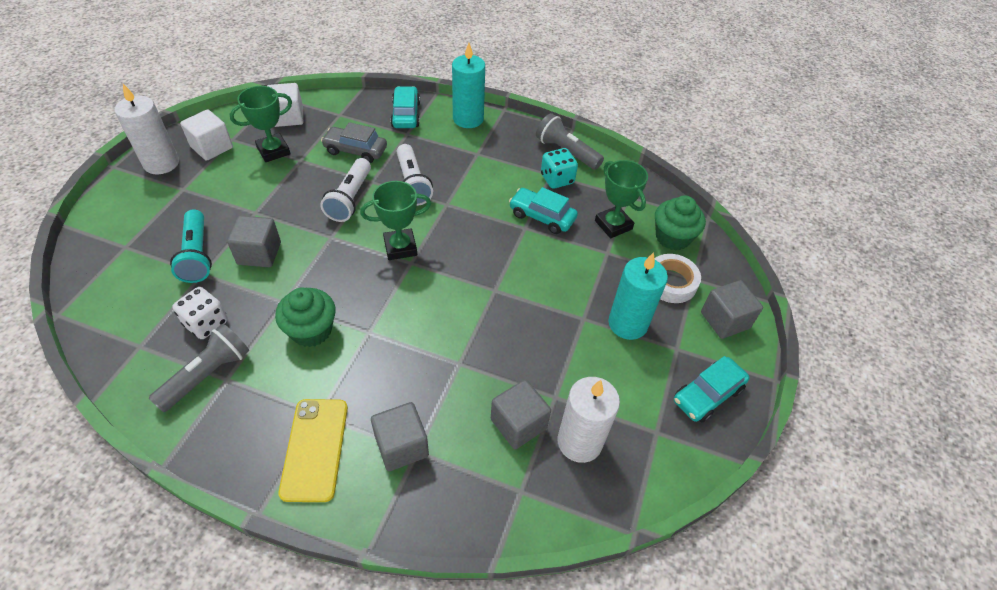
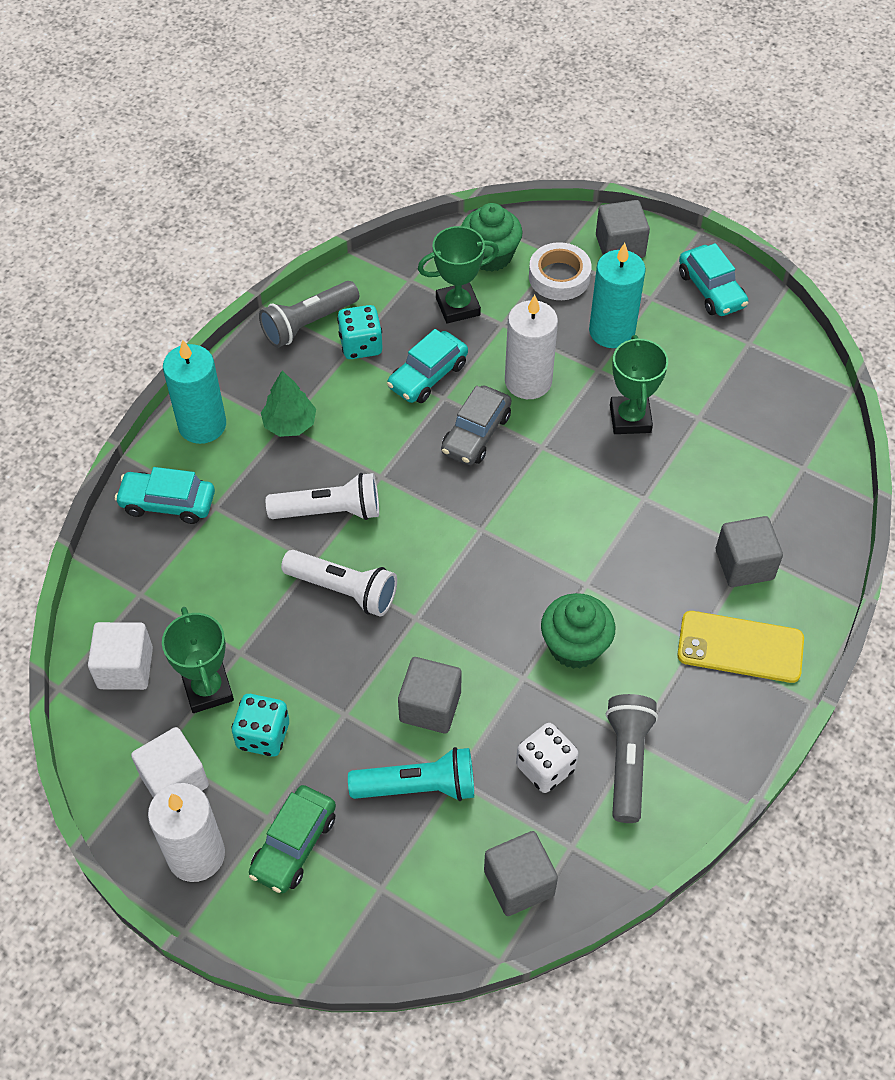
camera: 75 degrees left, 5 degrees up
grey flashlight [149,323,249,412] -> grey flashlight turned 45 degrees clockwise [606,694,658,823]
grey car [321,122,387,163] -> grey car moved to [441,385,511,465]
green trophy [360,181,431,260] -> green trophy moved to [610,335,668,434]
grey cube [491,379,551,449] -> grey cube moved to [484,831,558,916]
white candle [557,377,620,463] -> white candle moved to [505,295,558,399]
none -> turquoise dice [232,694,289,757]
none -> green car [249,785,336,893]
none -> green tree [261,371,316,437]

